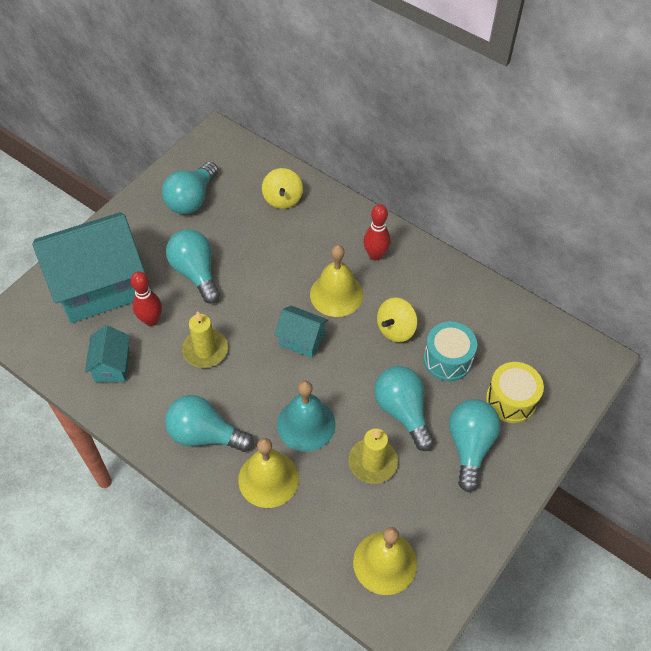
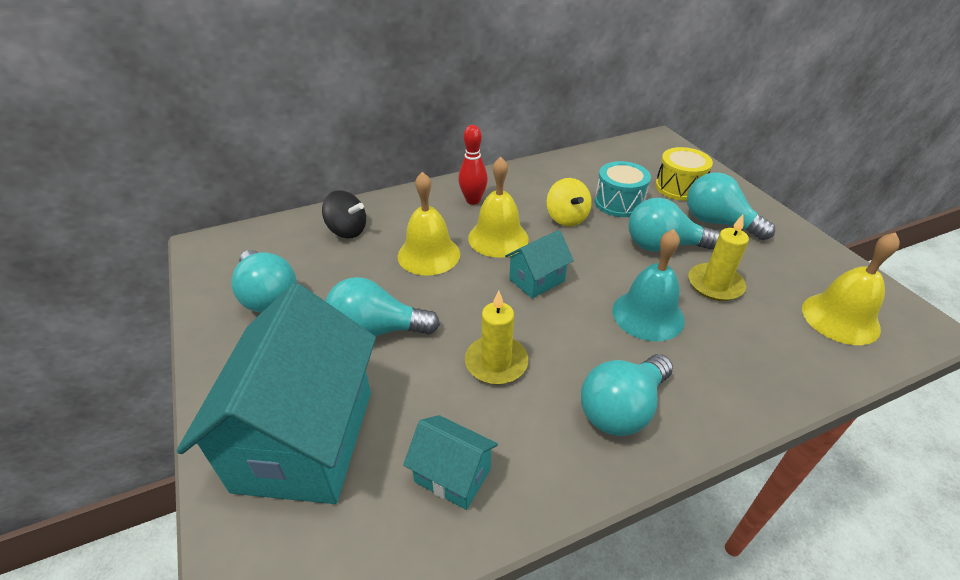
camera: 60 degrees left, 15 degrees down
red bowling pin [131,271,162,326] -> none
yellow bell [238,438,299,508] -> yellow bell moved to [398,172,460,276]
yellow spinning top [262,168,303,209] -> black spinning top [322,190,366,238]

